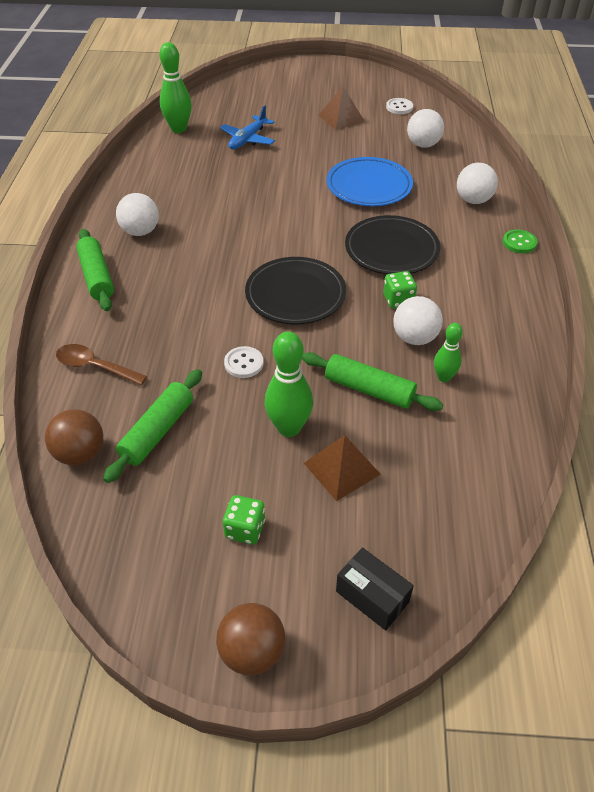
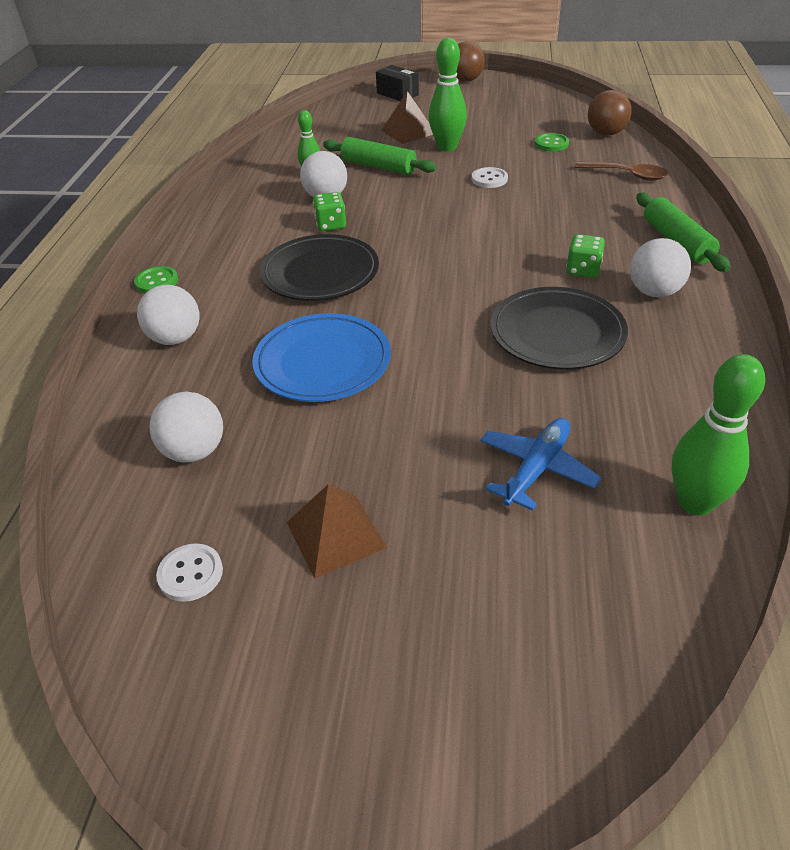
camera: 175 degrees left, 5 degrees down
green rolling pin [103,369,202,483] -> green button [535,133,569,151]
green dice [223,495,265,544] -> green dice moved to [566,234,605,278]
black plate [245,257,346,324] -> black plate moved to [490,287,628,369]

